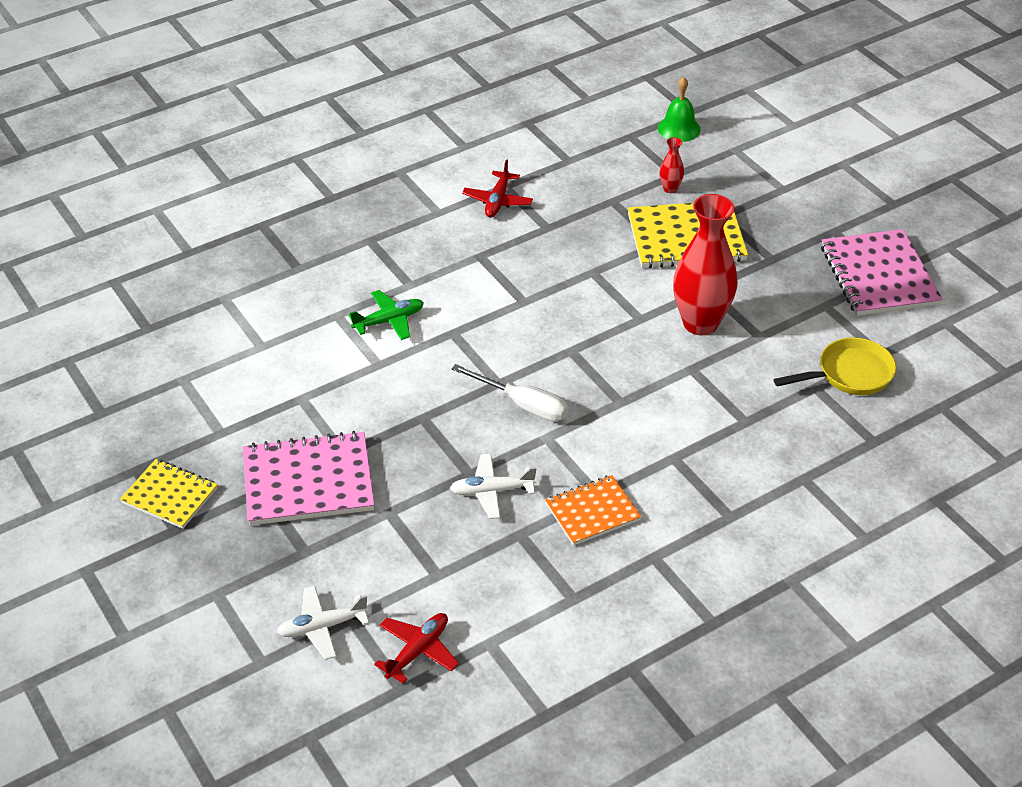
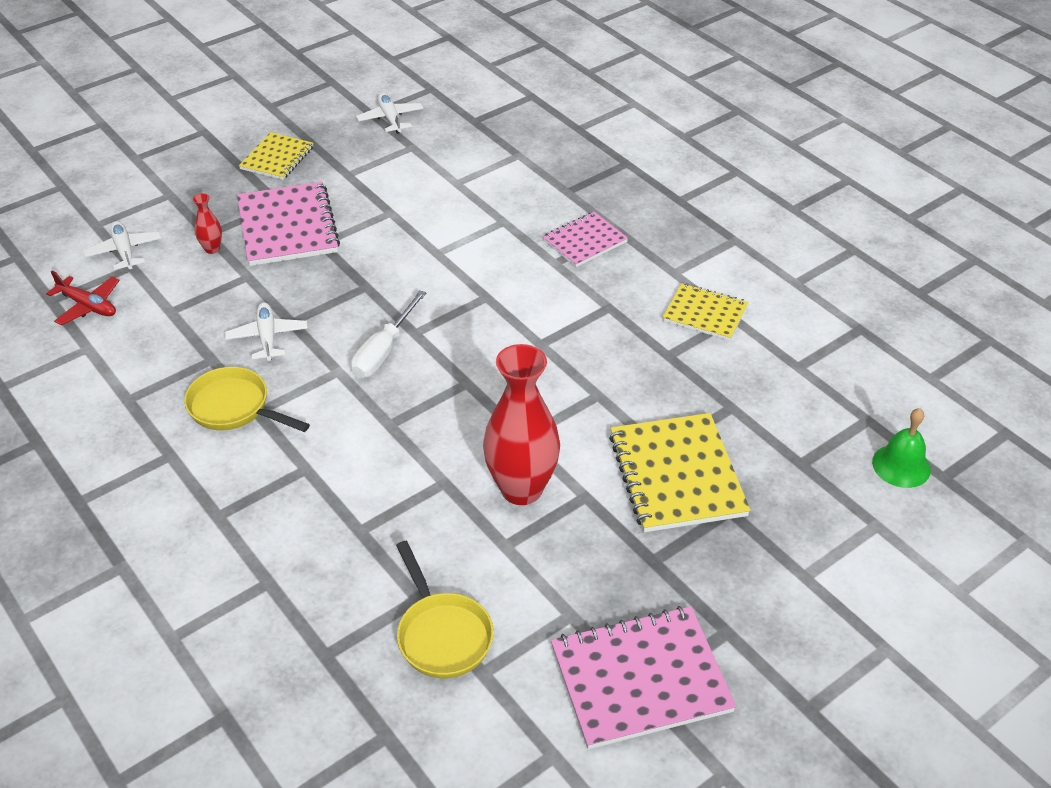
camera: 85 degrees right, 0 degrees up
green plane [348,290,424,340] -> none
red plane [462,159,533,217] -> yellow notebook [662,283,749,341]
orange notebook [545,475,641,546] -> yellow pan [184,367,310,432]
red vase [659,137,684,193] -> red vase moved to [192,193,222,254]
none -> white plane [356,93,423,134]
none -> pink notebook [542,212,628,267]

